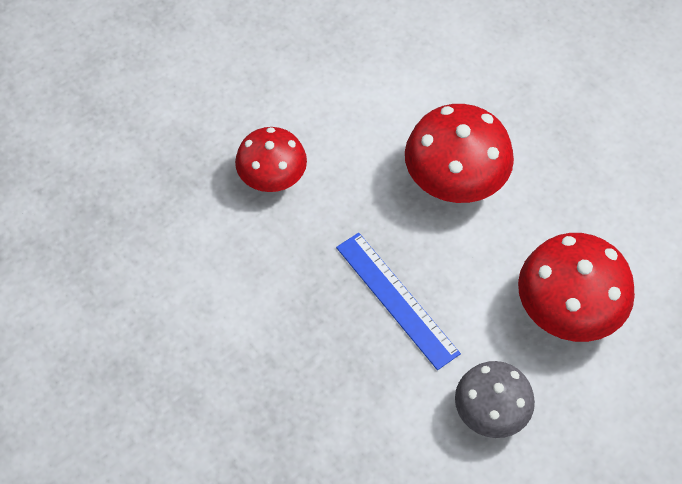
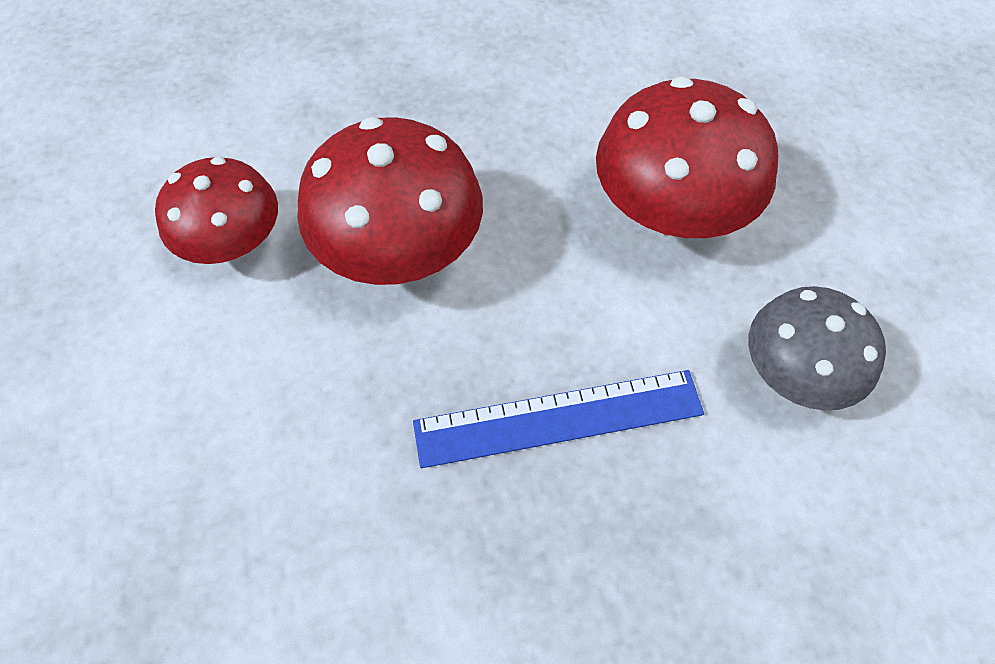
camera: 65 degrees left, 0 degrees up
red mushroom [235,127,307,192] -> red mushroom moved to [155,157,278,264]

